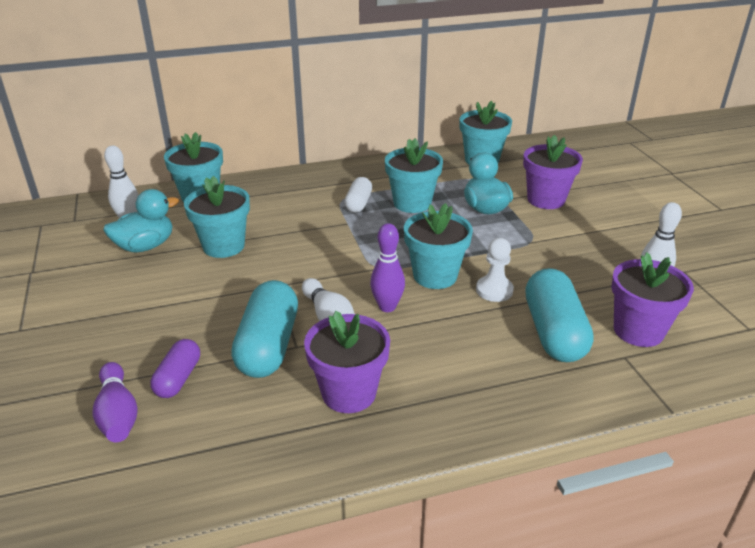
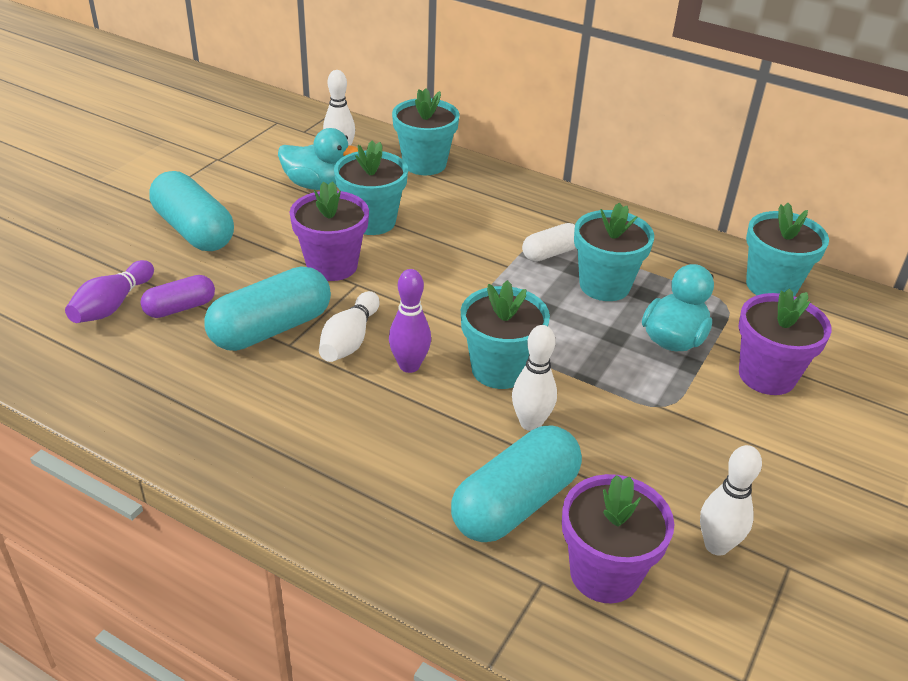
camera: 45 degrees right, 5 degrees up
purple flower pot [304,311,390,413] -> purple flower pot moved to [289,181,369,281]
white pawn [476,238,514,302] -> white bowling pin [512,325,557,431]
none -> turquoise capsule [149,171,234,251]

